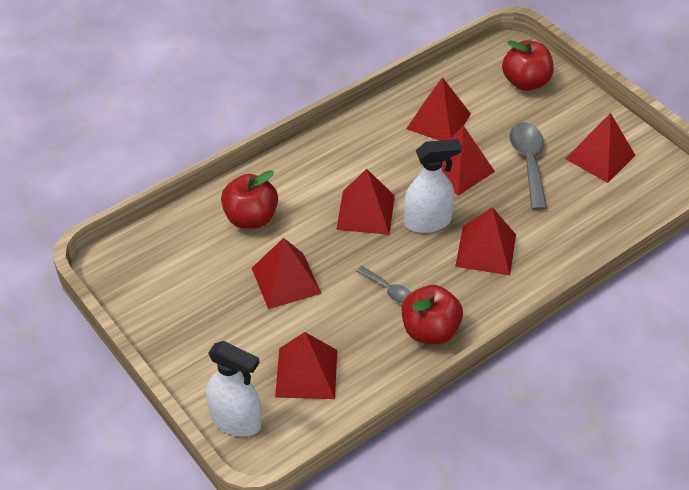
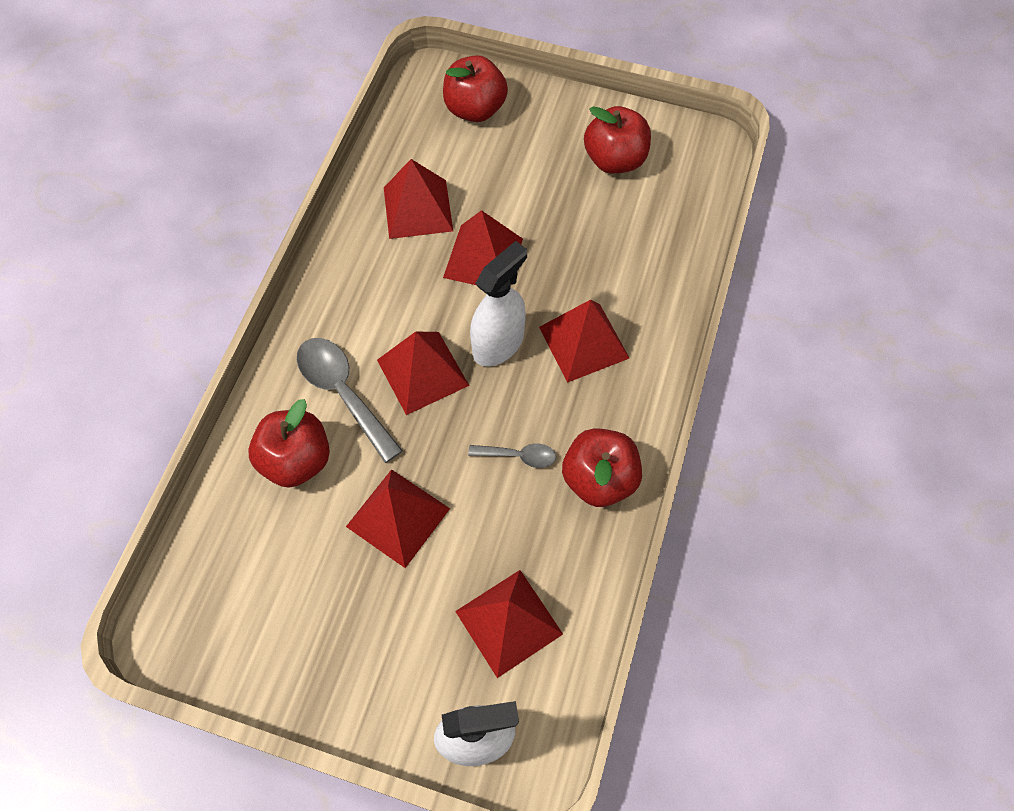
camera: 35 degrees left, 15 degrees up
grey spoon [509,122,547,210] -> grey spoon moved to [297,338,403,463]
red pyramid [565,113,635,183] -> red apple [584,106,651,174]

